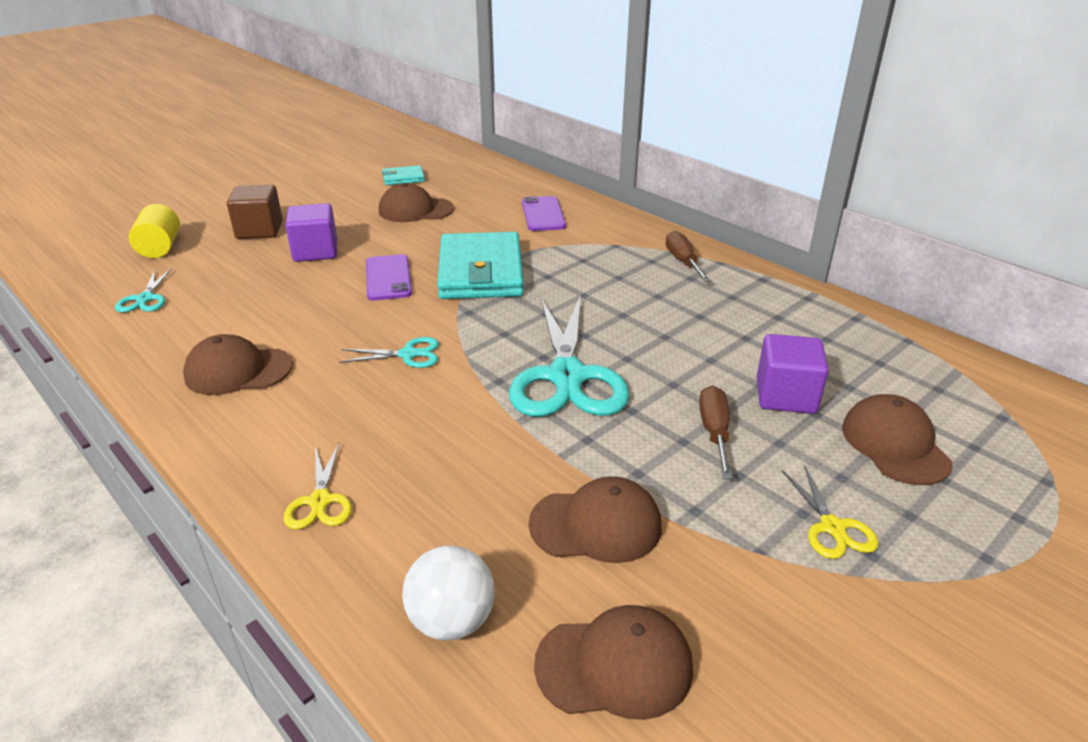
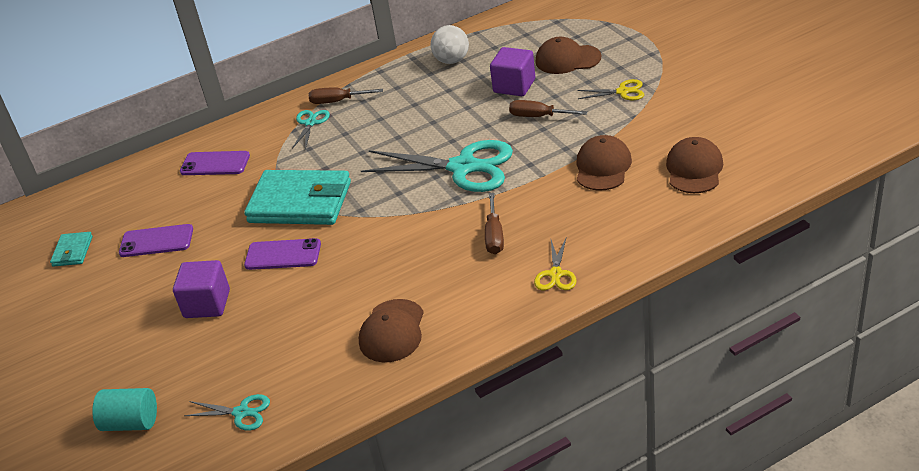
camera: 70 degrees left, 5 degrees up
yellow cylinder [129,204,180,258] -> turquoise cylinder [92,388,157,431]
brown cube [227,185,283,239] -> none
yellow scissors [283,443,352,529] -> yellow scissors turned 90 degrees clockwise [534,238,576,290]
turquoise scissors [339,337,439,368] -> turquoise scissors moved to [292,110,330,150]
brown cap [379,183,454,222] -> purple phone [119,224,193,257]
white ball [402,545,495,641] -> white ball moved to [431,25,469,64]
none -> brown screwdriver [485,193,504,254]

